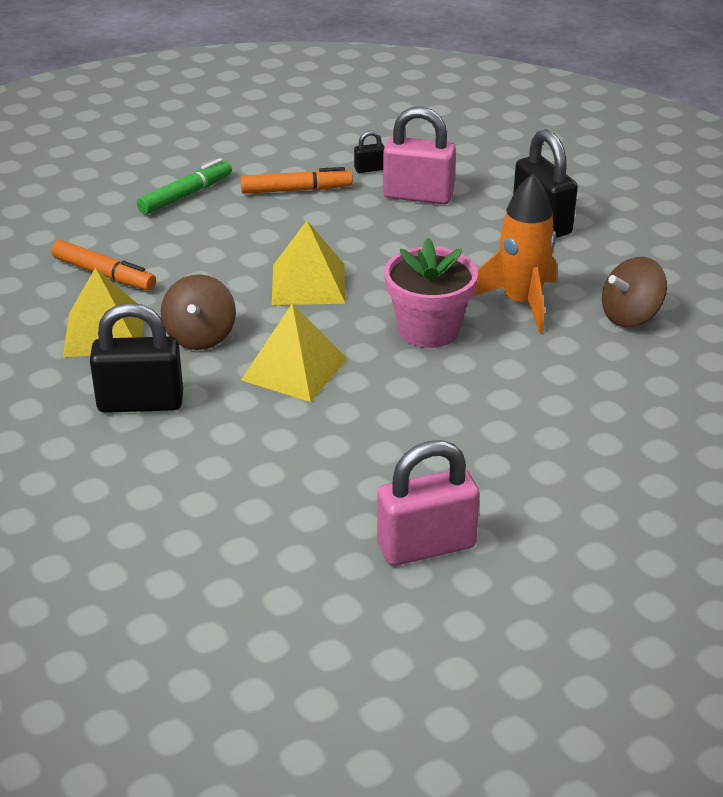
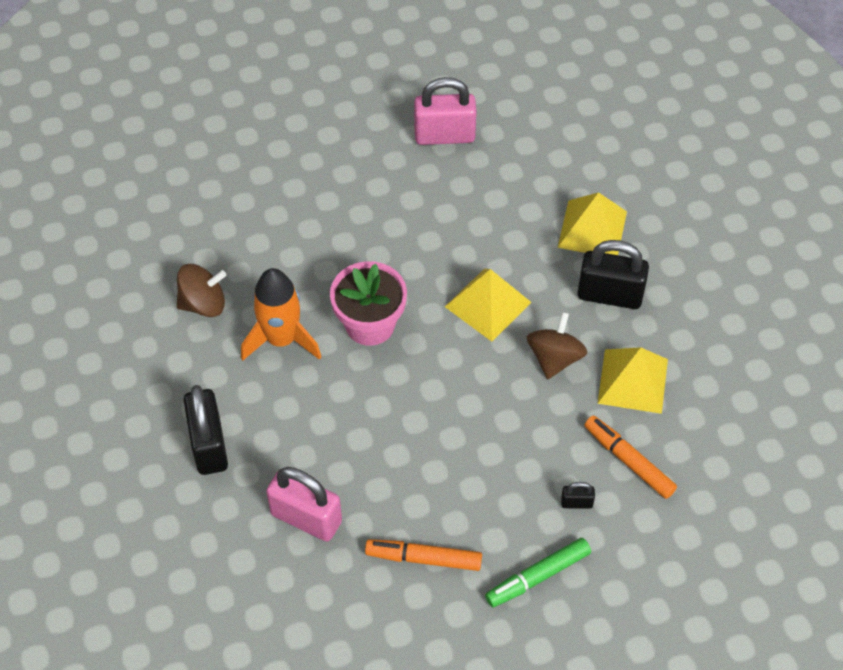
camera: 165 degrees left, 20 degrees up
yellow pyramid [272,221,346,305] -> yellow pyramid moved to [558,192,627,255]
black padlock [354,131,385,173] -> black padlock moved to [561,482,595,509]

